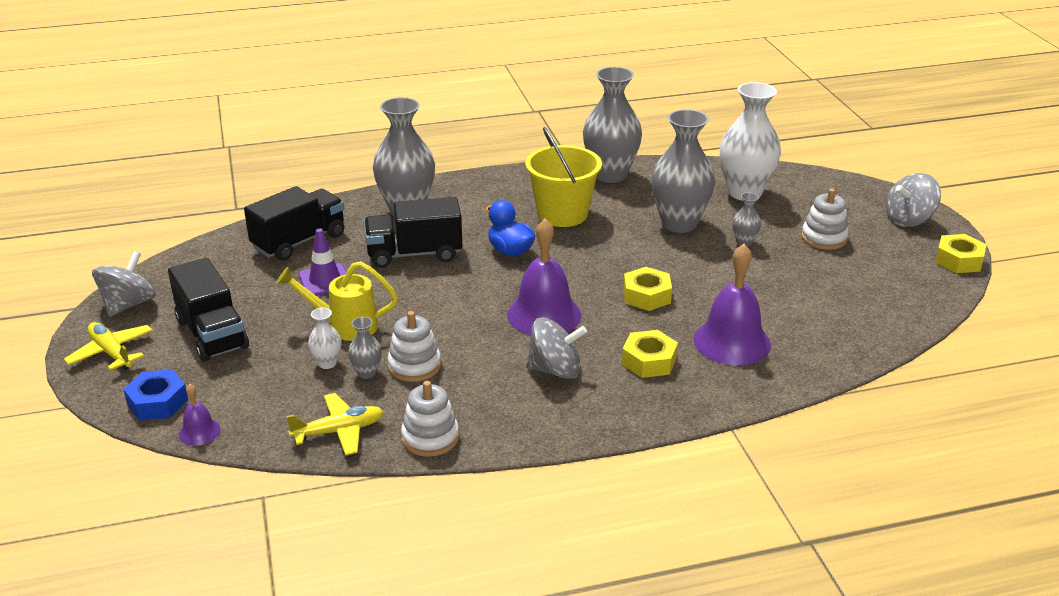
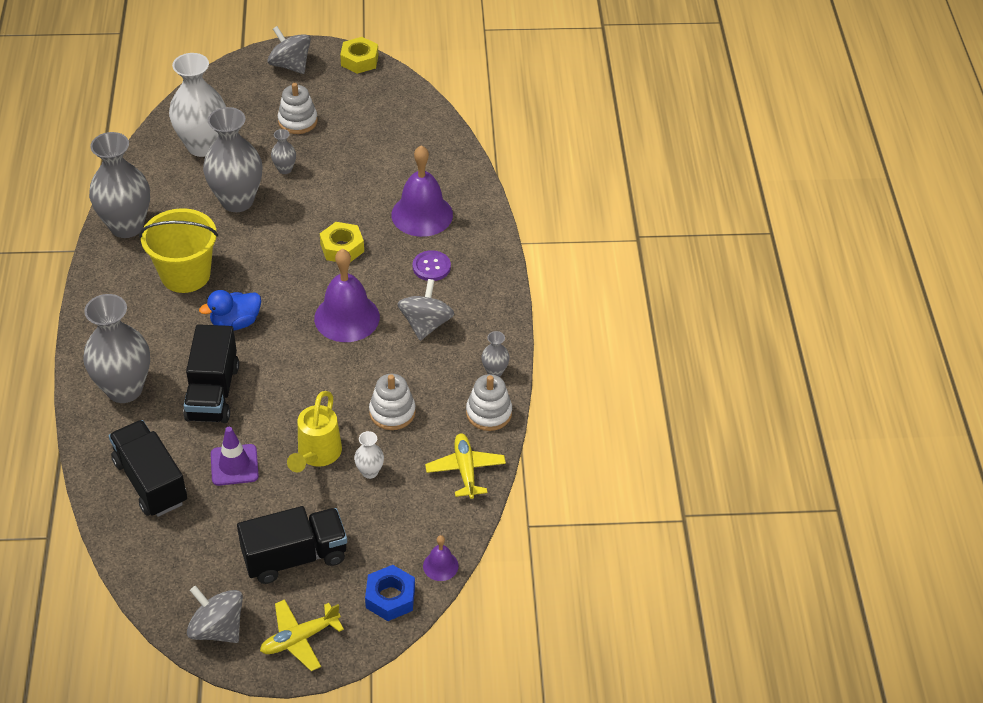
camera: 80 degrees left, 15 degrees up
grey vase [348,317,382,379] -> grey vase moved to [481,331,510,377]
yellow nut [622,330,678,378] -> purple button [413,250,451,281]
grey spinning top [886,173,941,227] -> grey spinning top turned 150 degrees clockwise [267,26,311,74]

